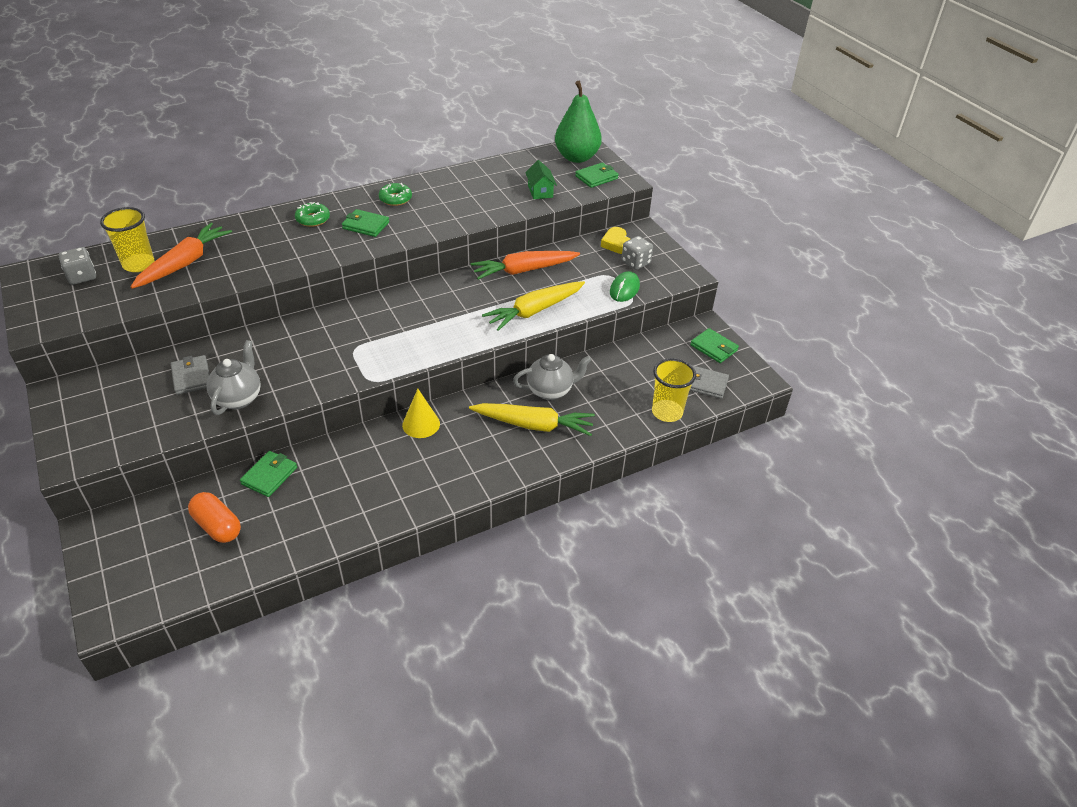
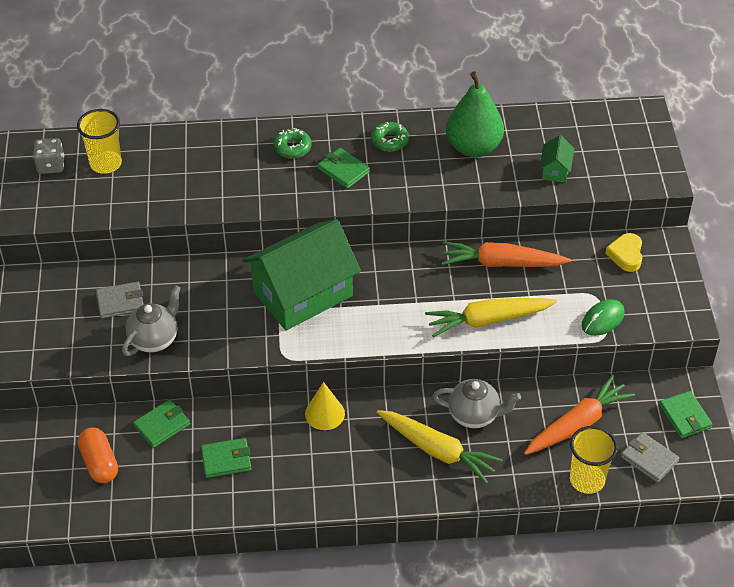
camera: 25 degrees right, 5 degrees up
orange carrot [131,223,232,289] -> orange carrot moved to [524,375,635,455]
grey wallet [171,355,210,395] -> grey wallet turned 75 degrees clockwise [96,282,144,319]
green pear [555,81,602,163] -> green pear moved to [446,71,504,157]
green wallet [575,162,619,188] -> green wallet moved to [201,438,252,478]
grey dice [621,236,653,270] -> none
none -> green house [242,219,361,331]

